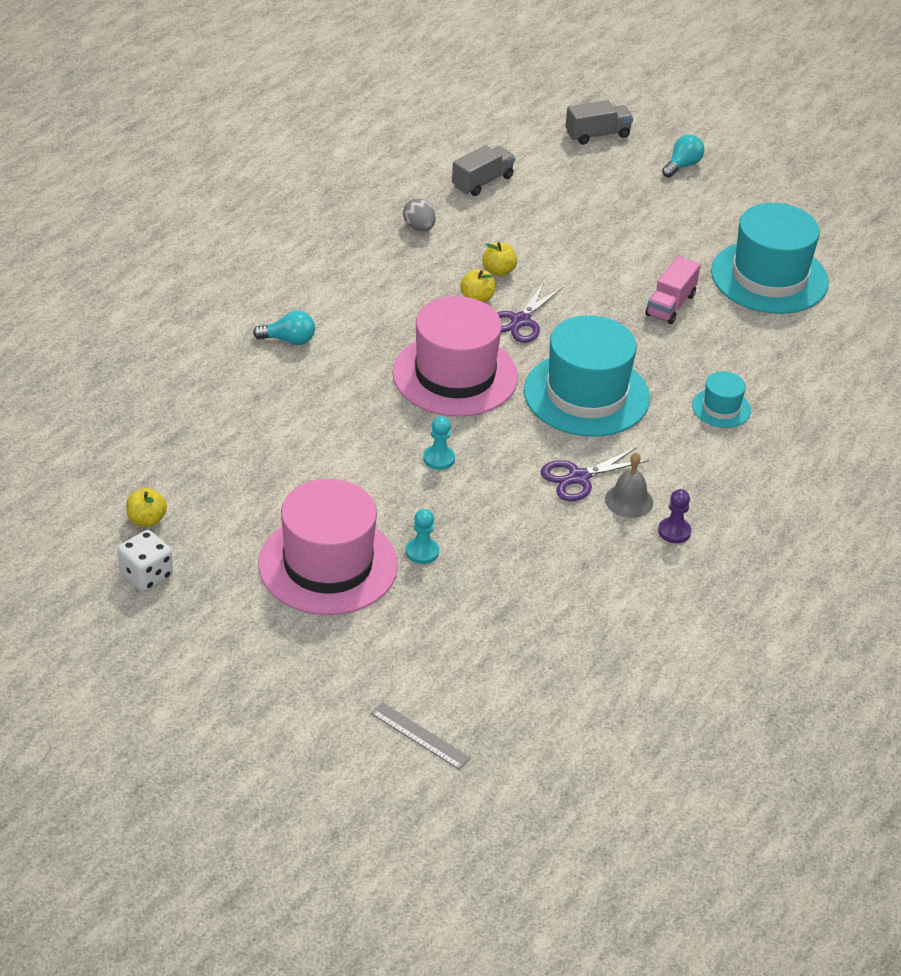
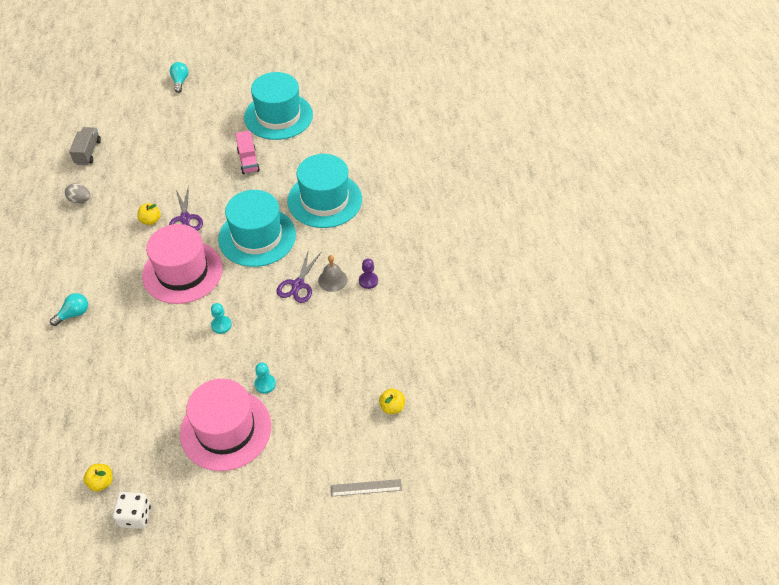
camera: 40 degrees left, 10 degrees up
yellow apple [482,242,517,276] -> yellow apple moved to [379,388,405,414]
grey truck [565,100,633,145] -> none
turquoise hat [692,372,751,428] -> turquoise hat [287,154,362,228], size x2.15

